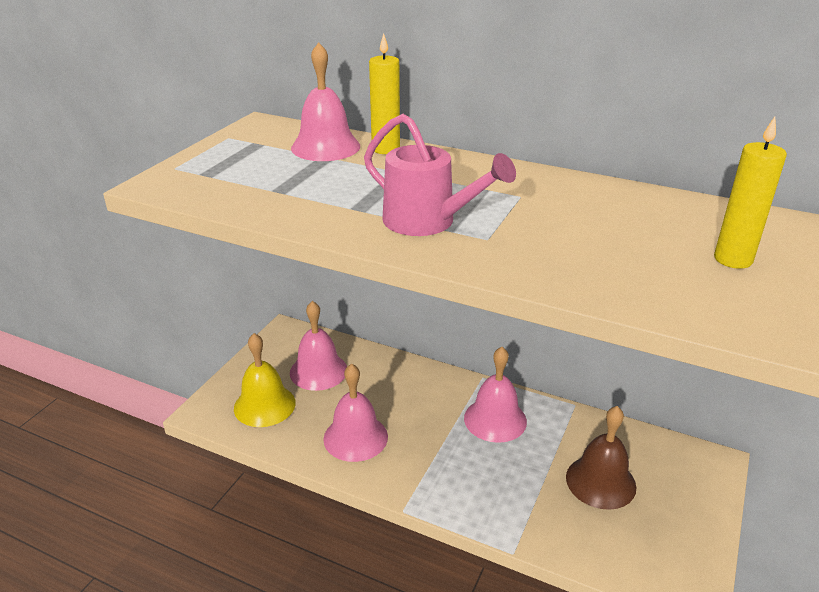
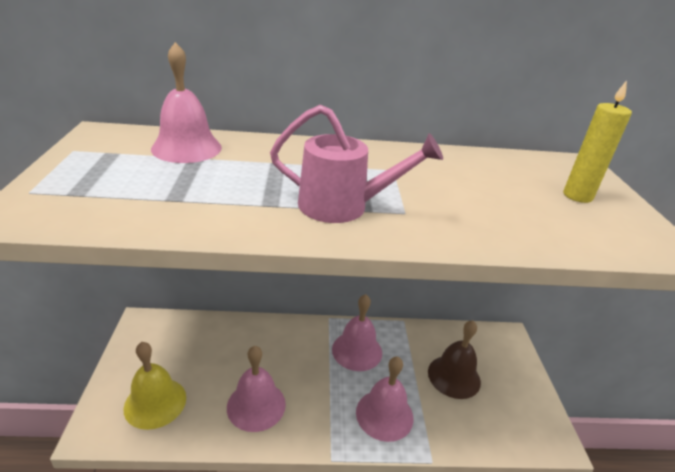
camera: 30 degrees left, 0 degrees up
pink bell [290,301,347,391] -> pink bell moved to [356,357,413,442]
yellow candle [369,33,400,154] -> none

